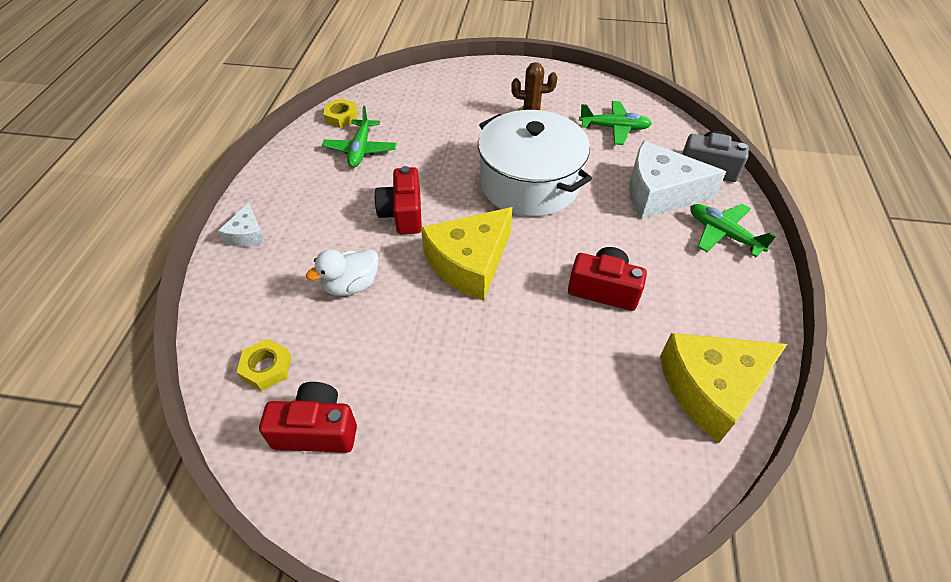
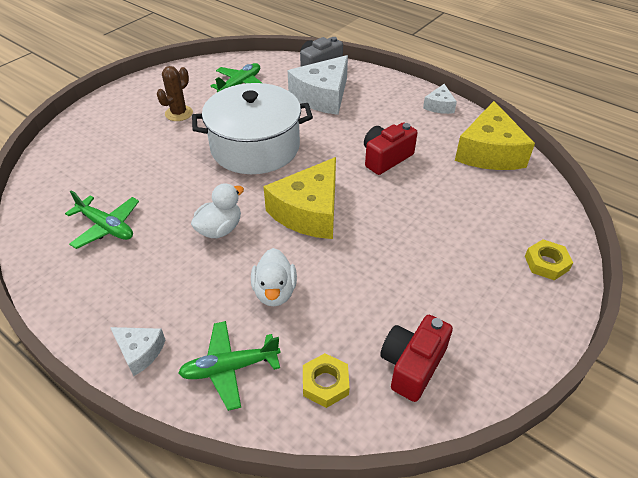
camera: 60 degrees left, 5 degrees down
yellow nut [323,98,358,128] -> yellow nut moved to [525,239,573,280]
red camera [374,166,422,234] -> white duck [191,183,244,238]
yellow cheese [421,207,512,300] -> yellow cheese turned 45 degrees clockwise [263,157,336,239]
green plane [690,204,776,257] -> green plane moved to [178,321,281,411]
none -> white cheese [423,84,457,114]

